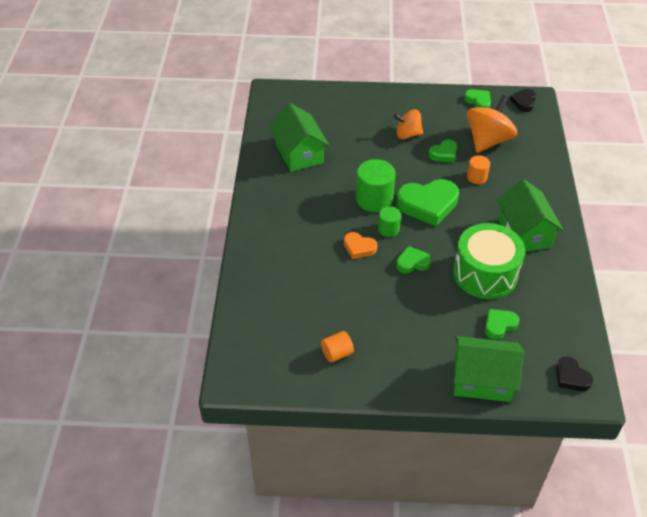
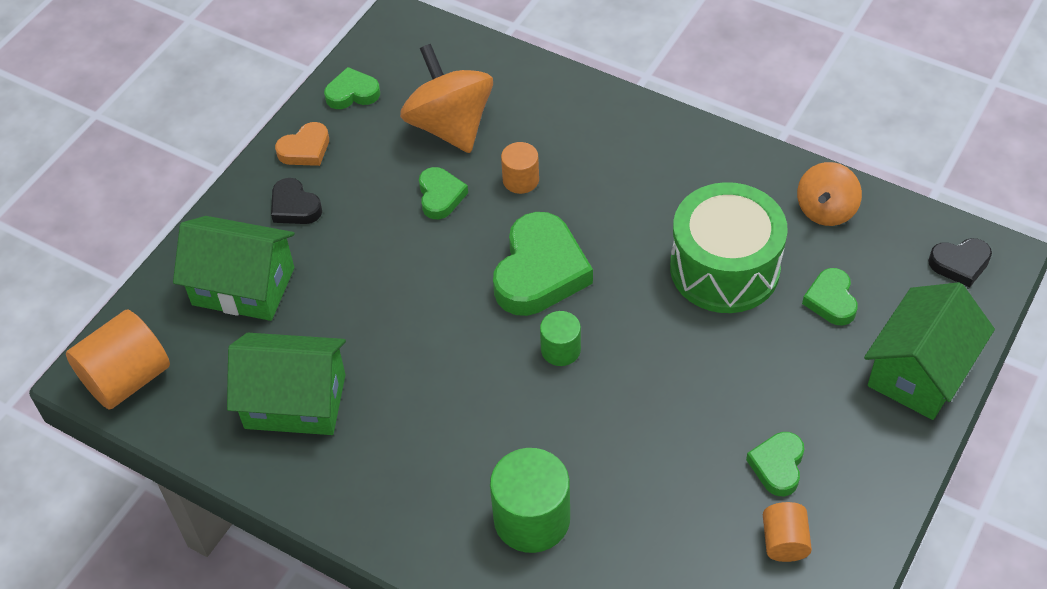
camera: 60 degrees left, 5 degrees up
orange heart [344,232,377,259] -> orange heart moved to [275,122,329,166]
green cylinder [356,159,395,212] -> green cylinder moved to [490,448,570,553]
orange spinning top [394,110,423,139] -> orange spinning top moved to [797,162,862,226]
green heart [396,246,431,274] -> green heart moved to [746,432,804,496]
green house [497,180,563,252] -> green house moved to [173,216,295,321]
black heart [510,89,536,112] -> black heart moved to [271,178,322,224]
none -> orange cylinder [66,309,170,409]

